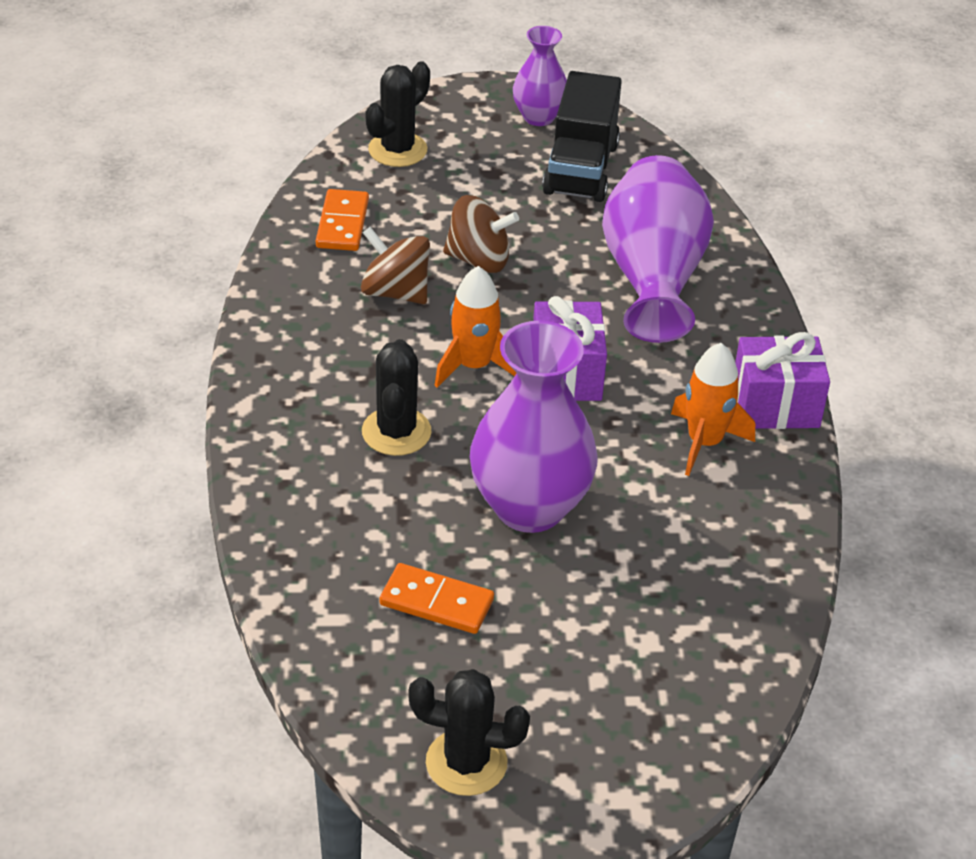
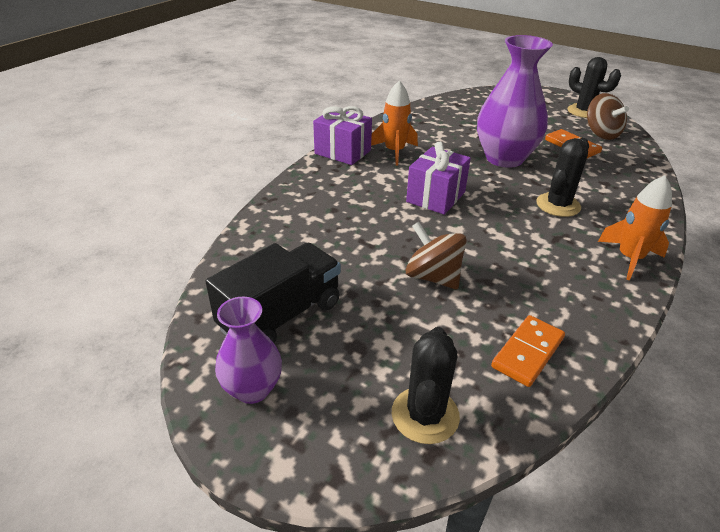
camera: 145 degrees left, 5 degrees down
brown spinning top [361,227,430,304] -> brown spinning top moved to [587,93,629,140]
black cactus [365,61,430,167] -> black cactus turned 60 degrees counterclockwise [392,327,460,444]
orange rocket [434,266,517,388] -> orange rocket moved to [598,175,672,281]
purple vase [602,155,714,343] -> none

